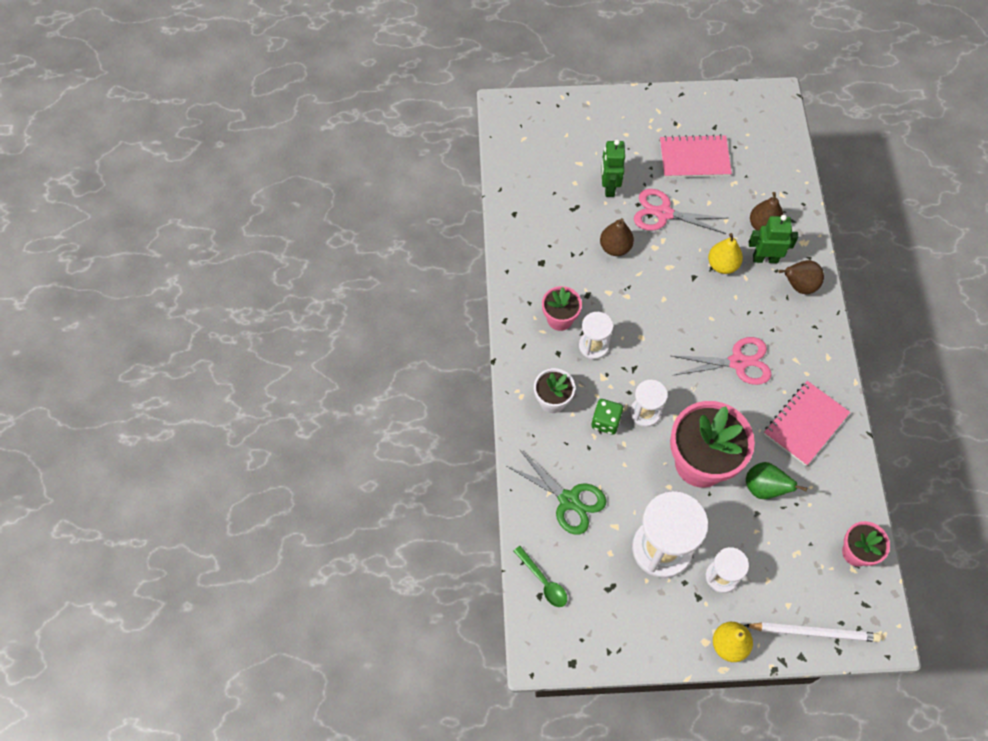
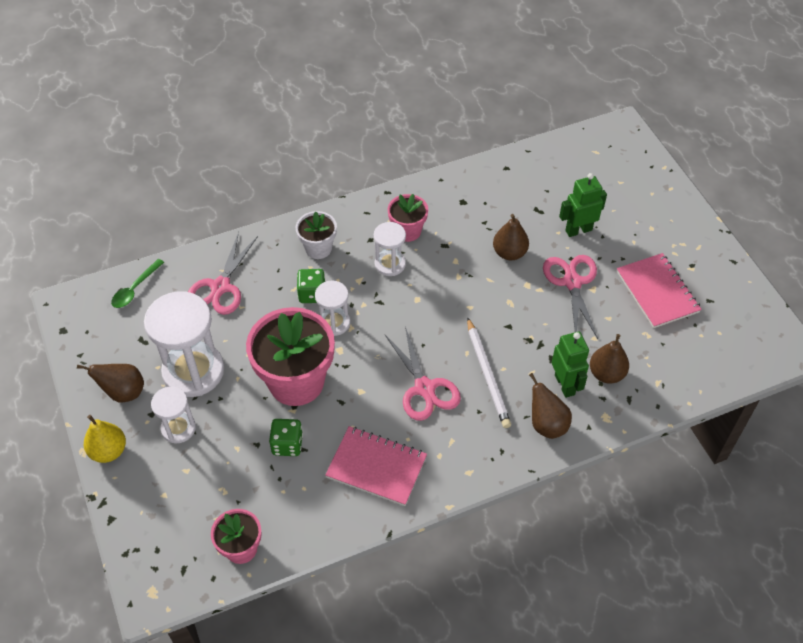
camera: 70 degrees right, 10 degrees down
green scissors [506,449,606,535] -> pink scissors [188,232,258,315]
yellow pear [708,233,743,274] -> none
white pencil [744,623,881,642] -> white pencil moved to [467,317,511,428]
green pear [746,462,807,499] -> green dice [269,419,303,456]
none -> brown pear [77,364,144,403]

